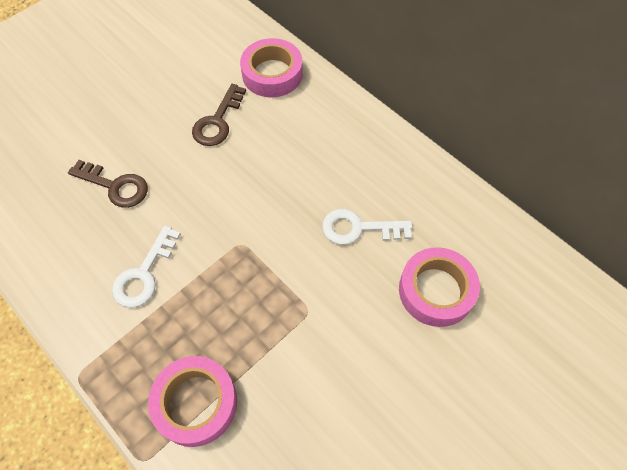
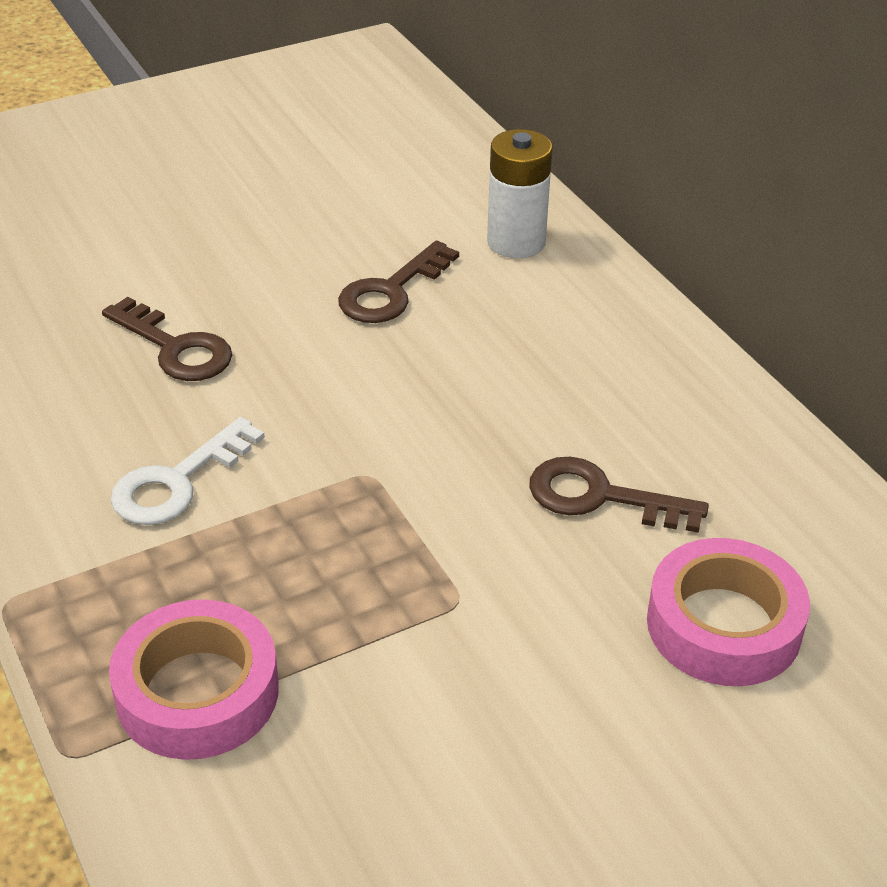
camera: 15 degrees right, 20 degrees down
pink tape [240,38,303,97] -> white battery [487,129,552,258]
white key [322,209,412,245] -> brown key [529,457,709,533]

